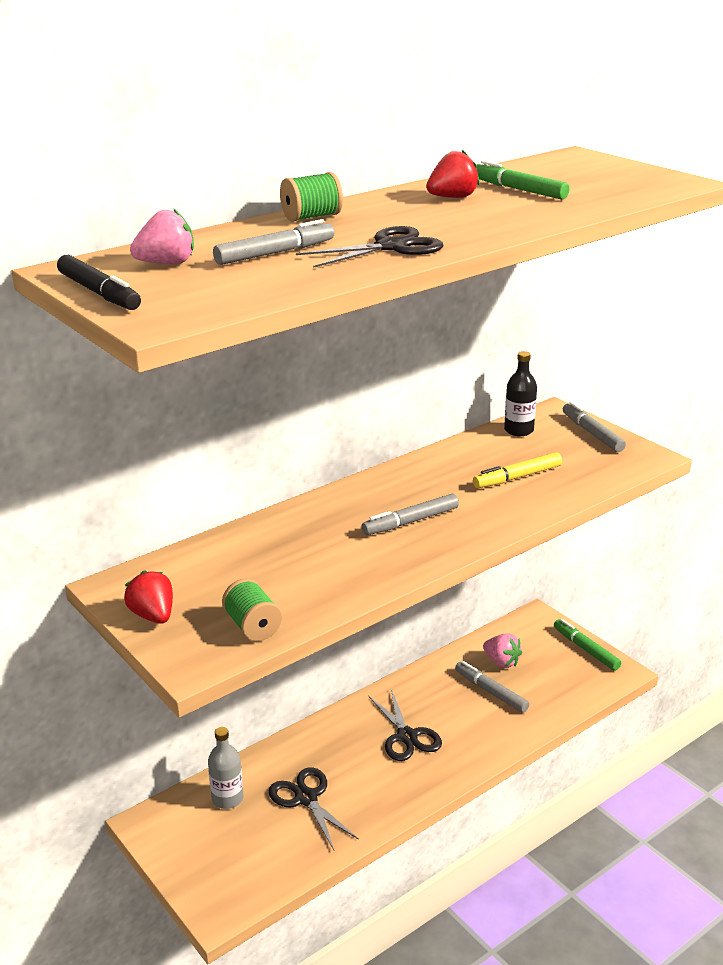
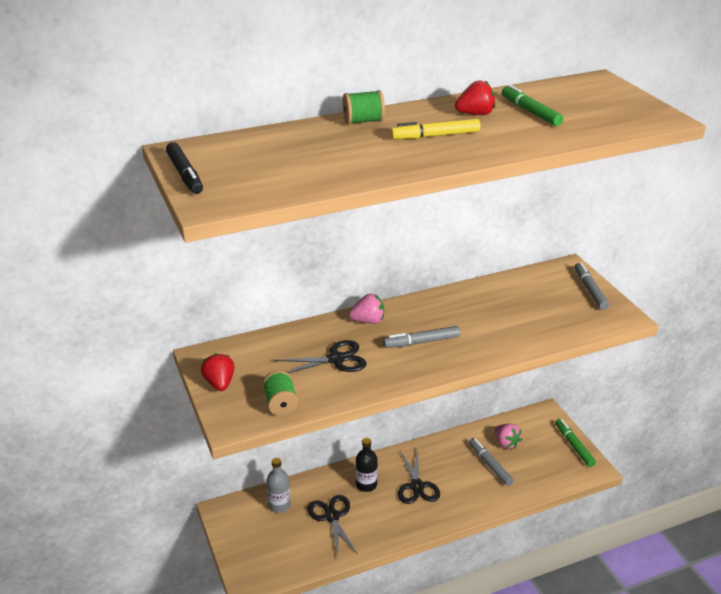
camera: 15 degrees right, 5 degrees up
pink strawberry [130,208,194,264] -> pink strawberry moved to [349,294,384,324]
grey marker [213,219,334,265] -> none
black scissors [296,226,444,268] -> black scissors moved to [275,340,367,373]
yellow marker [473,452,562,488] -> yellow marker moved to [391,119,481,139]
black bottle [504,351,537,436] -> black bottle moved to [356,438,378,492]

